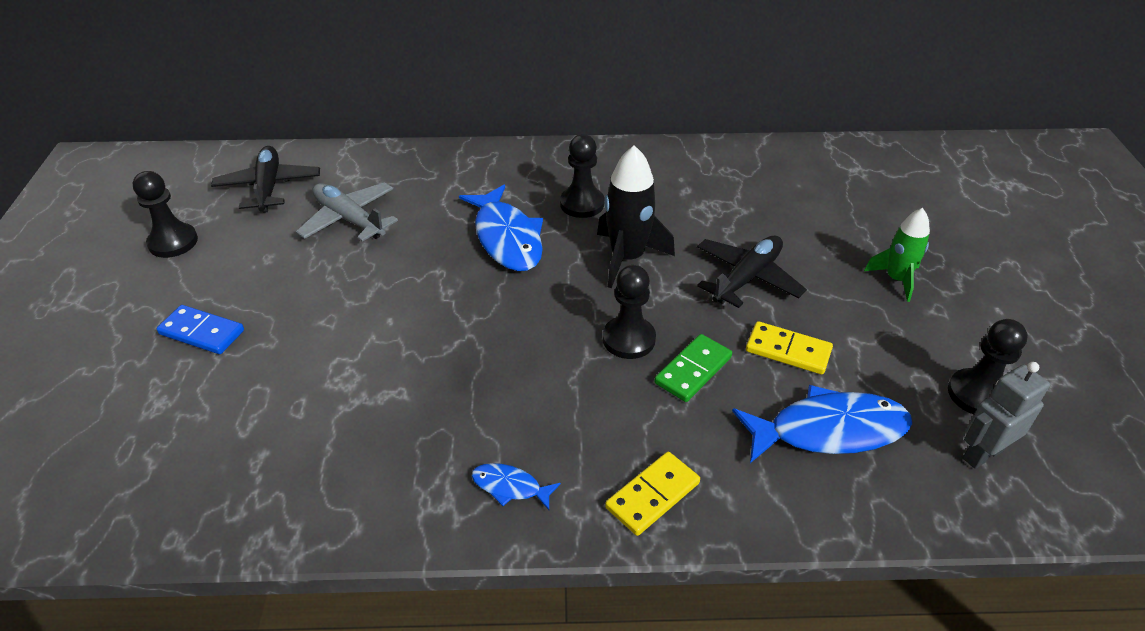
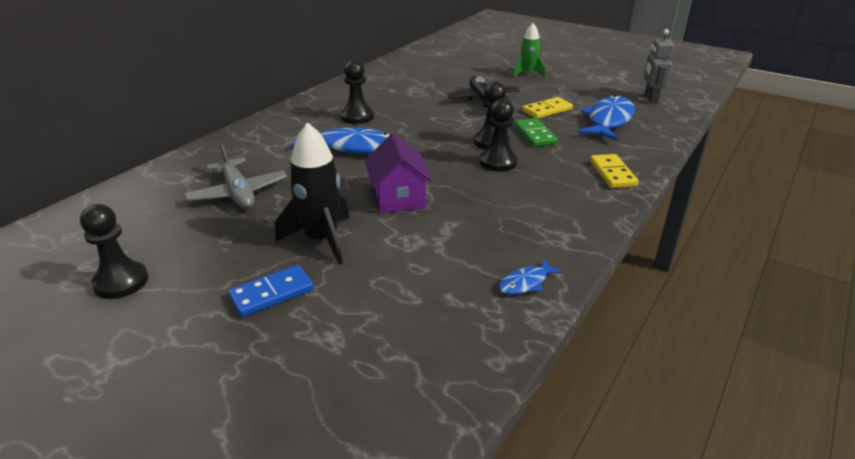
camera: 55 degrees left, 10 degrees down
black plane [211,146,320,213] -> none
grey plane [296,182,398,242] -> grey plane turned 105 degrees counterclockwise [184,142,287,209]
blue fish [472,463,561,510] -> blue fish moved to [499,259,563,295]
black rocket [597,145,675,288] -> black rocket moved to [275,122,350,264]
black pawn [948,319,1028,414] -> black pawn moved to [479,99,518,172]
none -> purple house [365,134,433,214]

